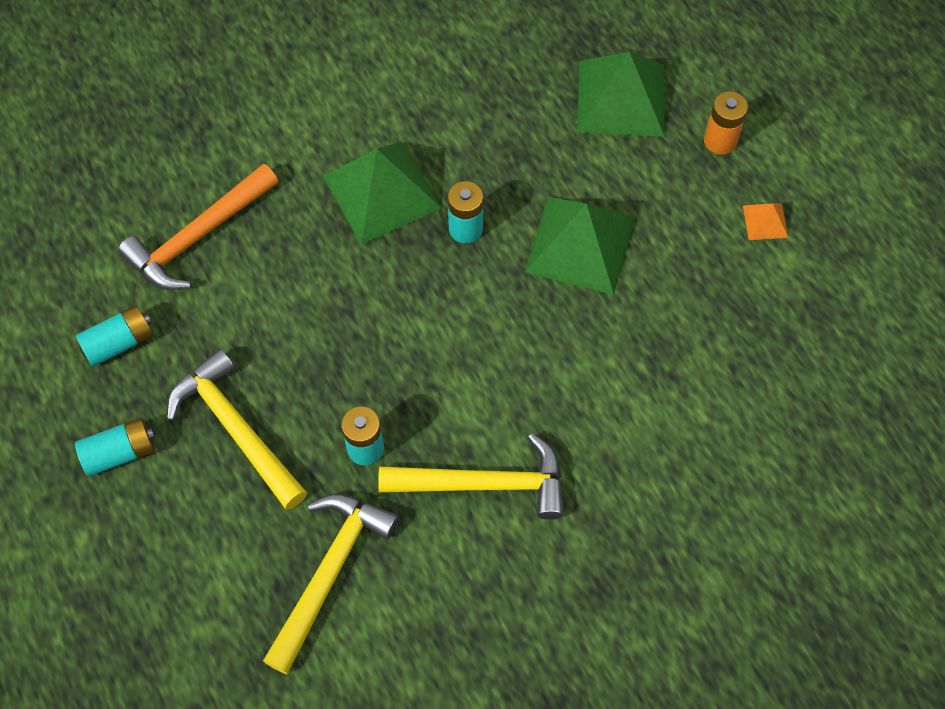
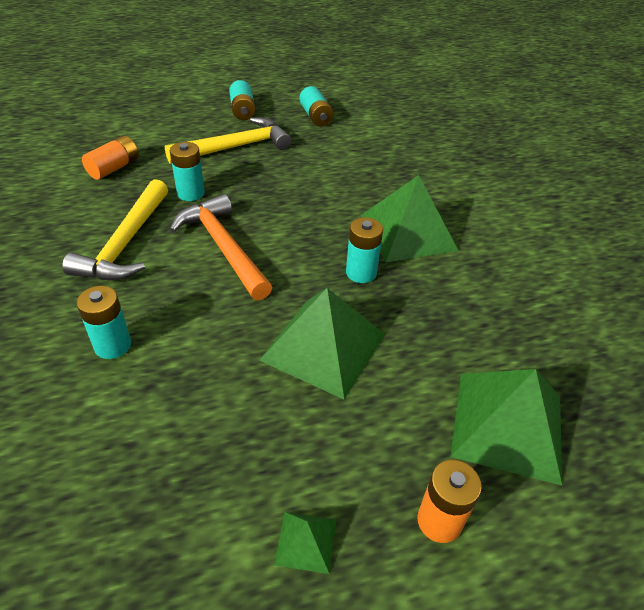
camera: 100 degrees right, 20 degrees down
orange hammer [118,164,278,290] -> orange hammer moved to [170,194,272,300]
yellow hammer [263,494,399,674] -> orange battery [82,135,138,180]
orange pyramid [743,203,788,240] -> green pyramid [274,512,336,574]
none -> turquoise battery [76,286,131,359]

